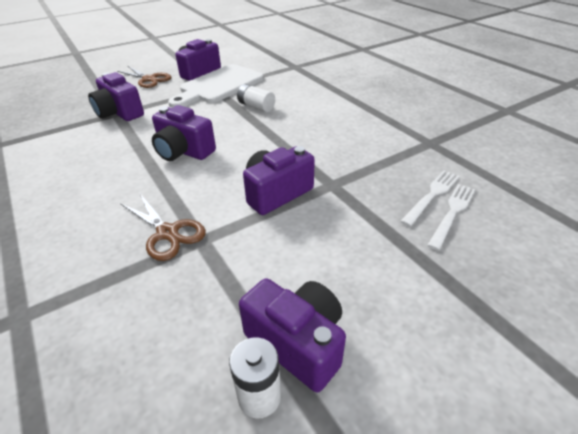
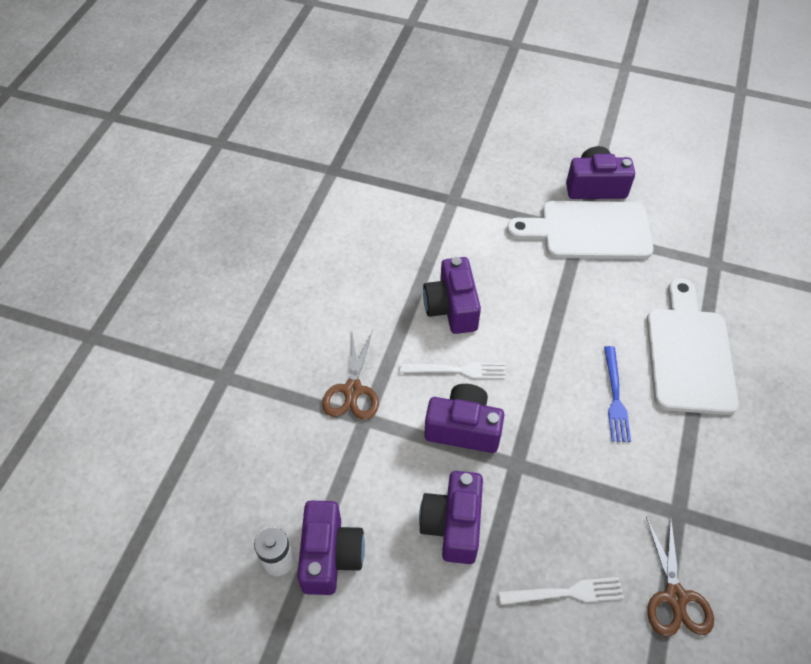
camera: 50 degrees right, 15 degrees up
purple camera [88,72,144,121] -> purple camera moved to [419,471,483,564]
brown scissors [117,66,171,88] -> brown scissors moved to [646,515,714,637]
white battery [237,84,275,112] -> none
white fork [400,170,460,227] -> white fork moved to [400,362,506,379]
none -> blue fork [604,346,631,442]
none -> white cutting board [647,278,739,415]

